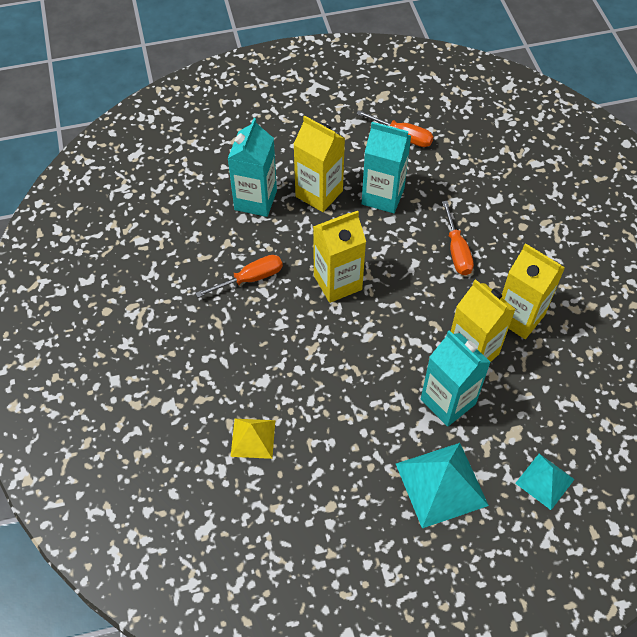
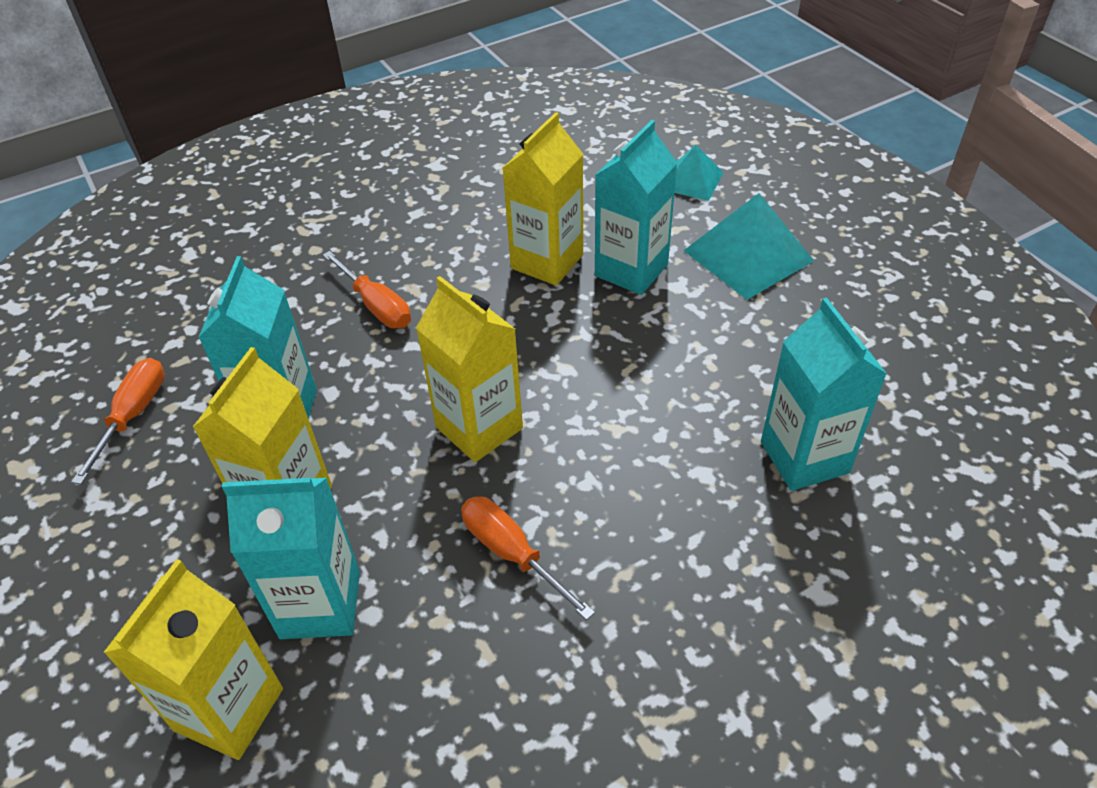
camera: 105 degrees left, 10 degrees down
yellow pyramid [231,419,275,459] -> turquoise carton [761,298,887,491]
orange screwdriver [442,201,474,275] -> orange screwdriver turned 75 degrees clockwise [323,251,411,329]
yellow carton [502,243,565,339] -> yellow carton moved to [103,559,283,760]

